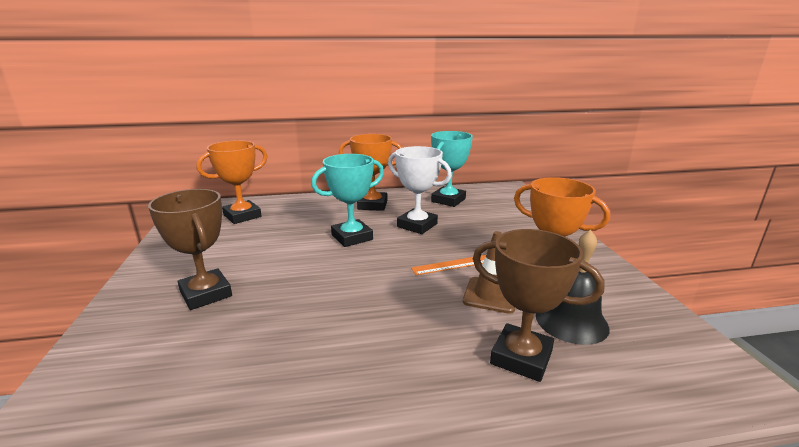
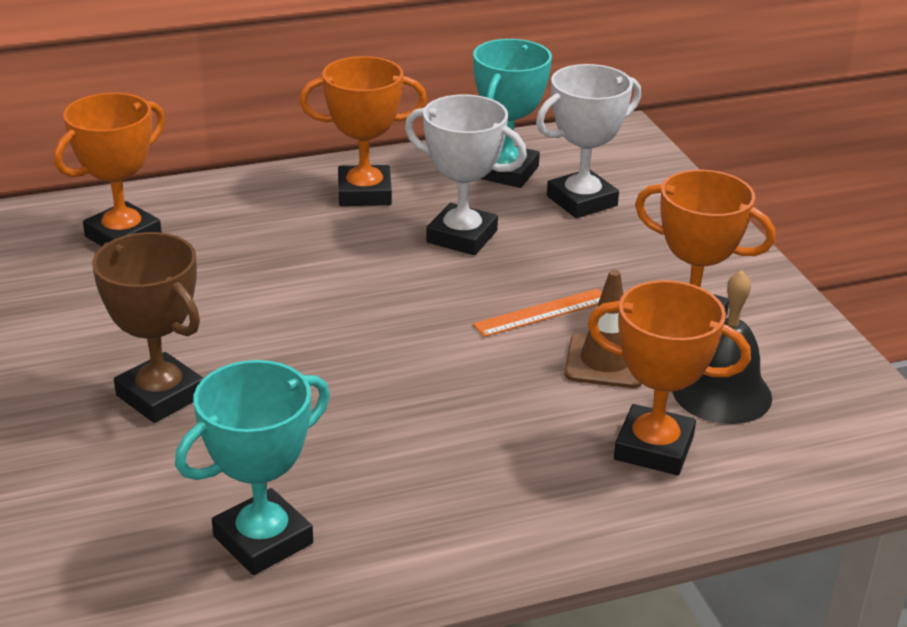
camera: 10 degrees left, 10 degrees up
turquoise trophy [311,154,384,247] -> turquoise trophy moved to [175,360,330,575]
brown trophy [473,229,604,382] -> orange trophy [588,280,751,475]
none -> white trophy [536,64,641,218]

